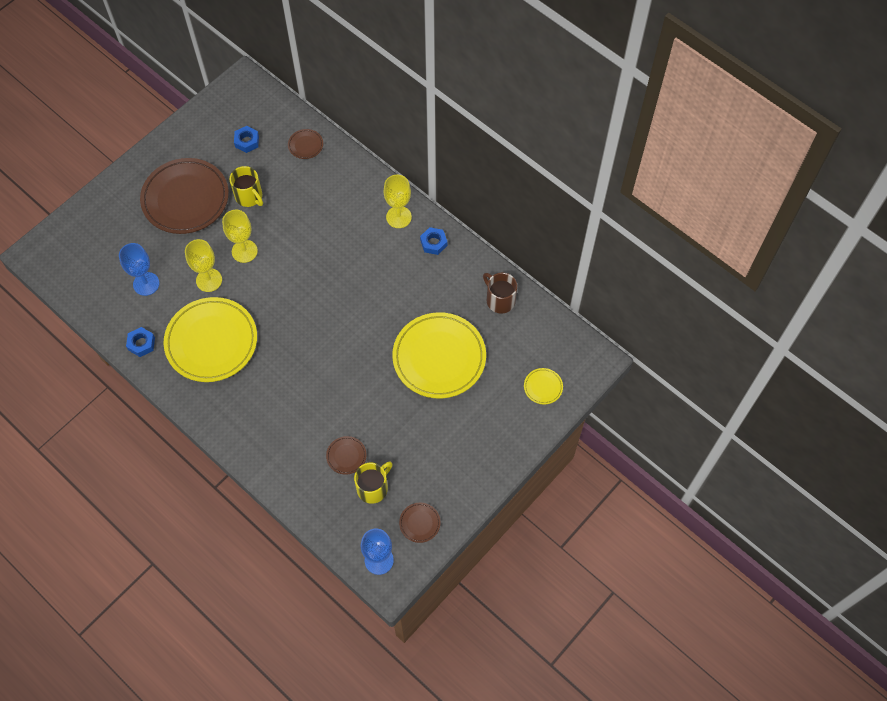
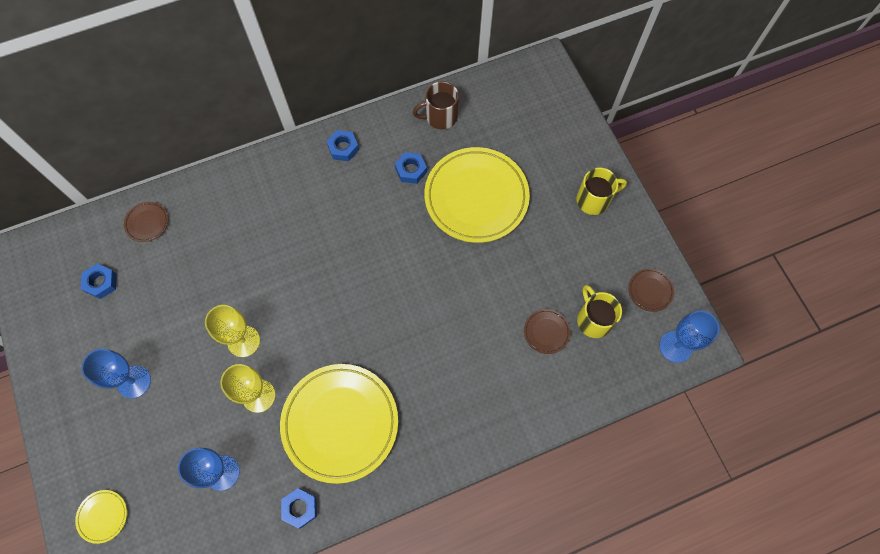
camera: 65 degrees left, 5 degrees up
brown plate [140,158,229,234] -> blue goblet [81,349,151,398]
yellow mug [229,166,263,207] -> yellow mug moved to [576,167,627,215]
yellow goblet [384,175,412,228] -> none
yellow plate [524,368,563,404] -> yellow plate moved to [75,490,127,544]
none -> blue nut [395,152,427,184]

